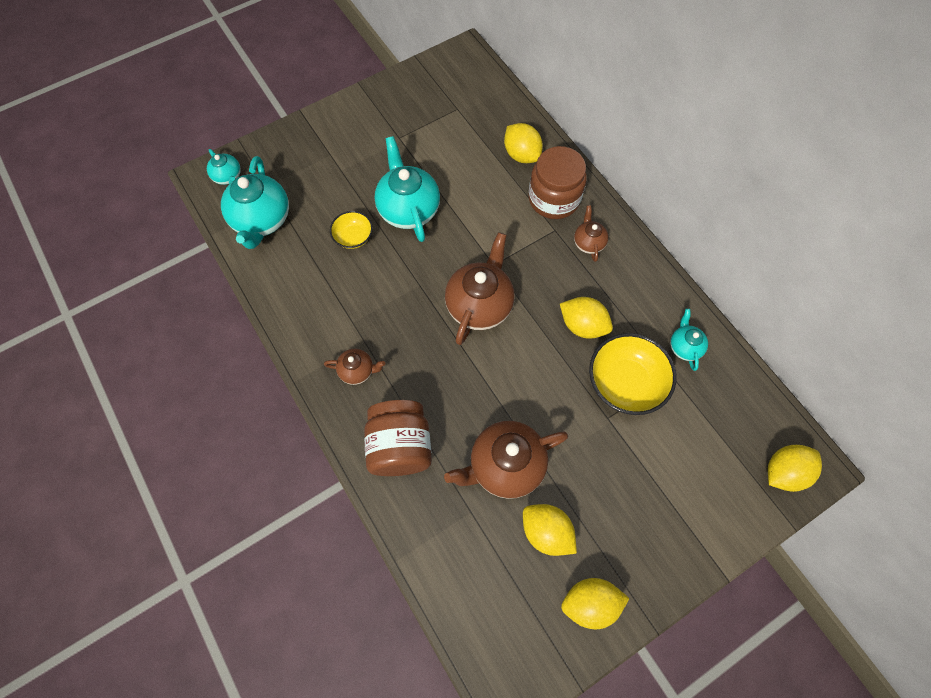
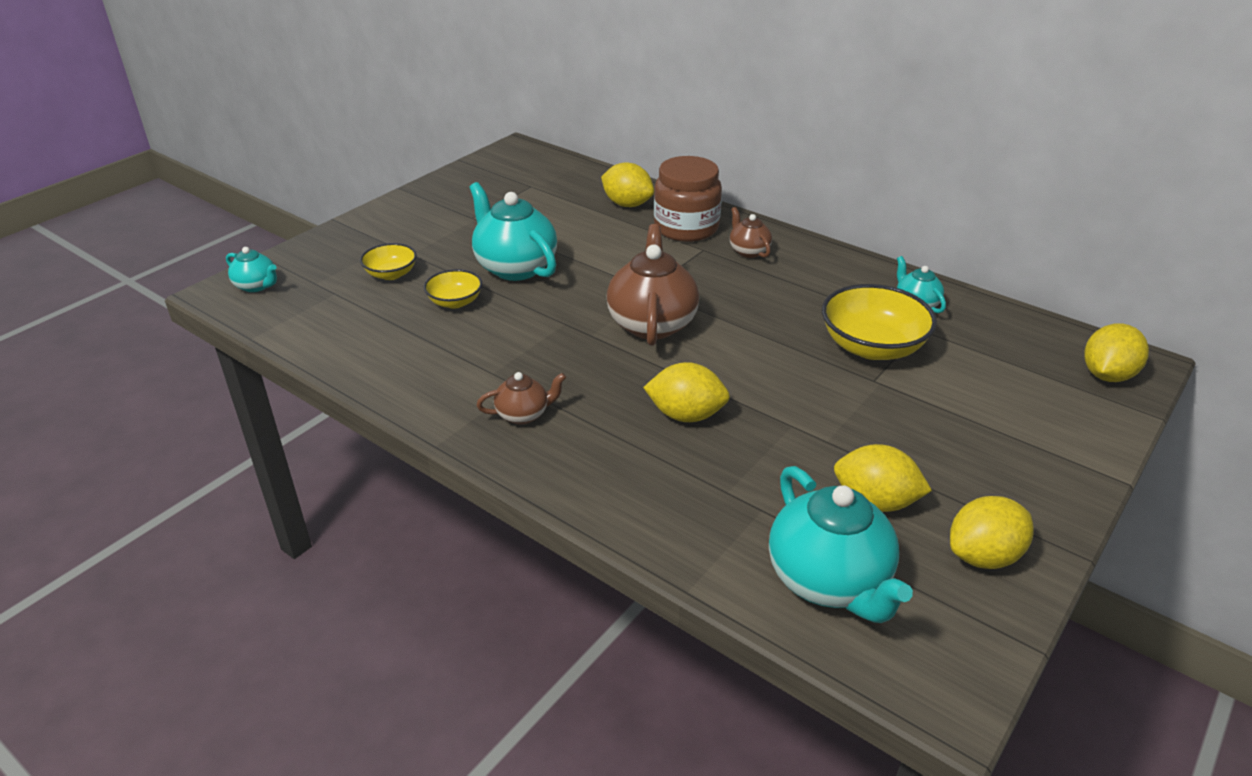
camera: 20 degrees left, 30 degrees down
turquoise teapot [221,156,289,249] -> turquoise teapot moved to [769,466,913,623]
brown jar [364,400,432,476] -> none
brown teapot [444,421,568,499] -> none
yellow lemon [560,297,613,339] -> yellow lemon moved to [643,362,730,422]
none -> yellow bowl [360,243,417,280]

